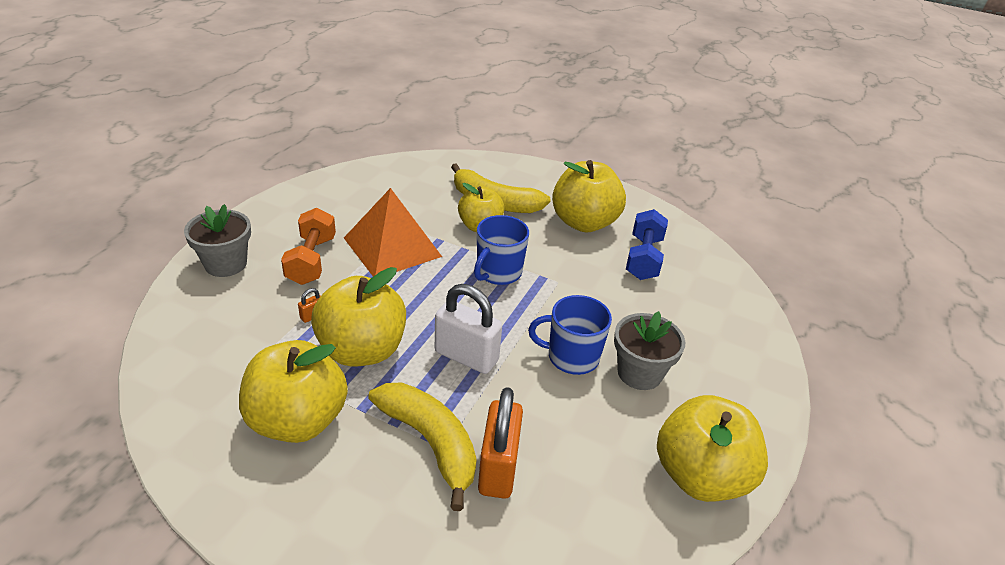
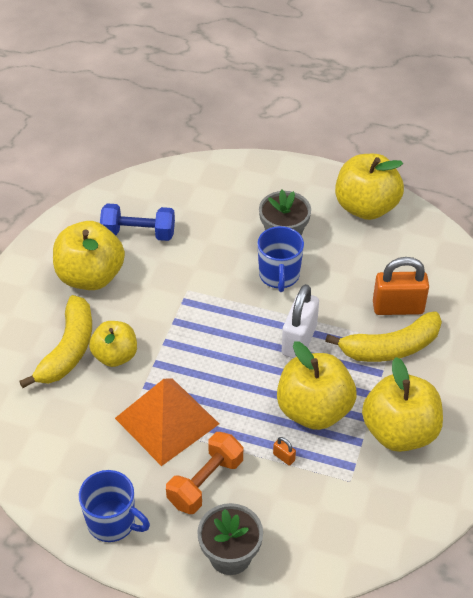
camera: 95 degrees left, 10 degrees up
orange dumbbell [281,208,336,285] -> orange dumbbell turned 45 degrees counterclockwise [166,432,243,514]
yellow banana [368,382,477,511] -> yellow banana turned 150 degrees counterclockwise [325,311,442,362]
blue mug [474,215,529,285] -> blue mug moved to [79,470,150,542]

